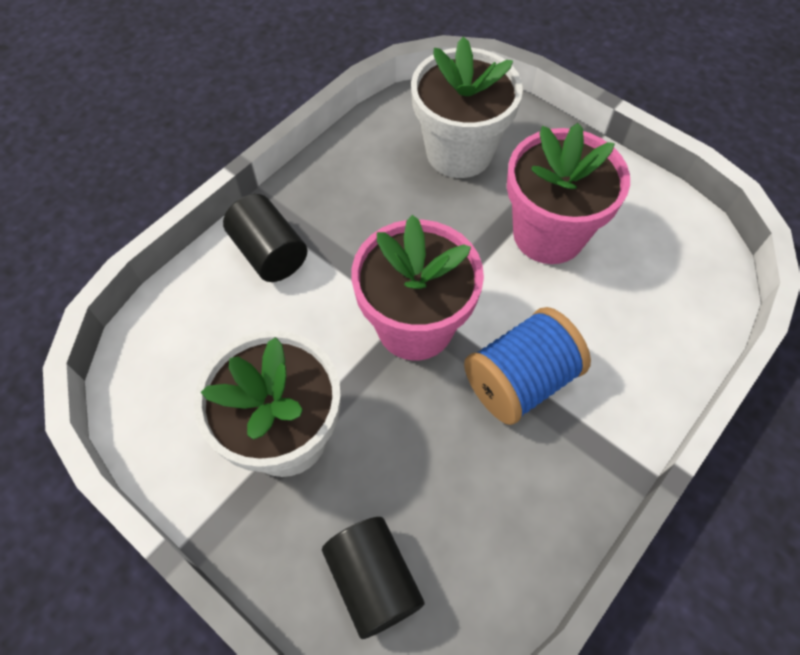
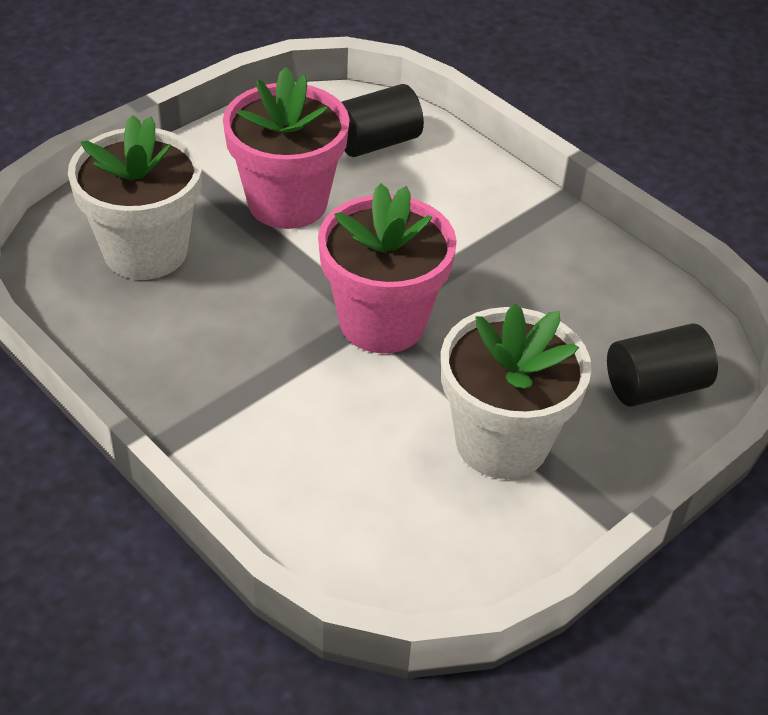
camera: 85 degrees left, 15 degrees down
black cylinder [223,194,307,282] -> black cylinder moved to [342,84,424,157]
blue spool [464,307,591,425] -> none

